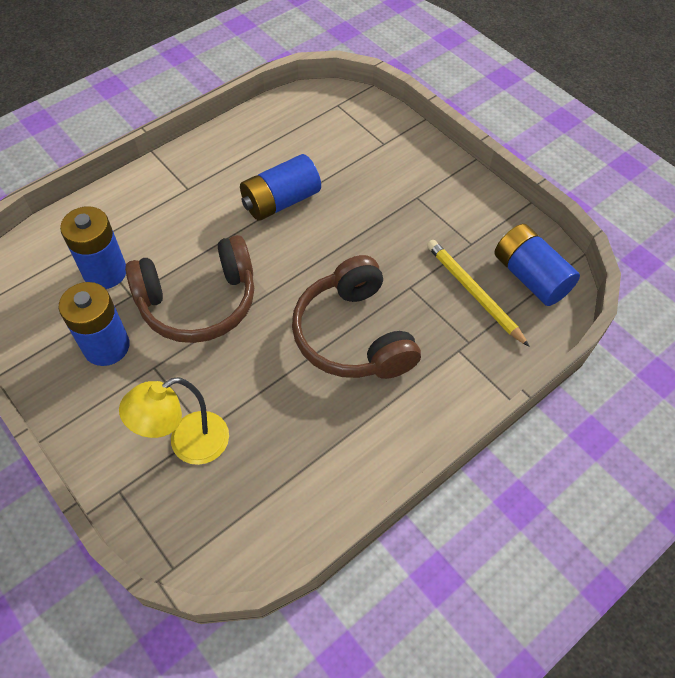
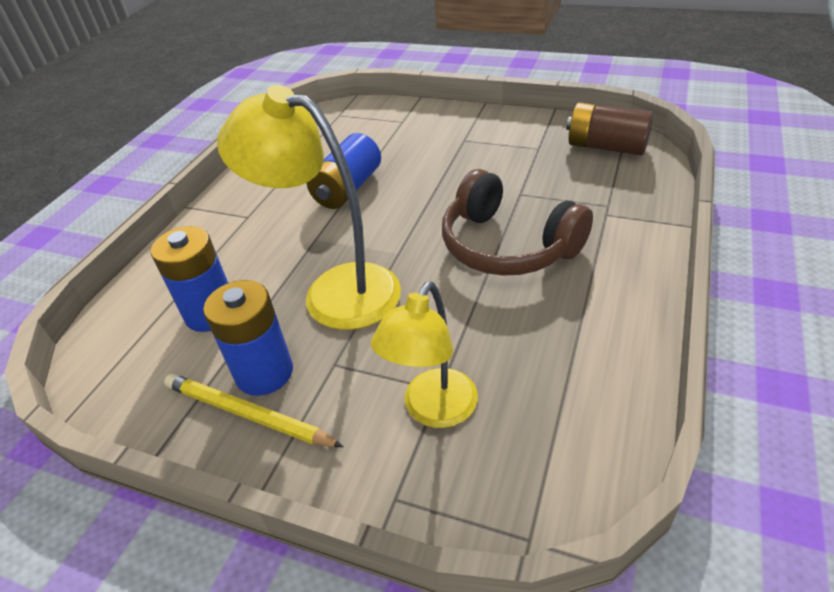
camera: 25 degrees left, 15 degrees down
brown headphones [125,235,254,343] -> yellow lamp [217,85,401,330]
yellow pencil [427,240,530,347] -> yellow pencil moved to [164,374,344,447]
blue battery [494,224,580,306] -> brown battery [566,102,654,156]

